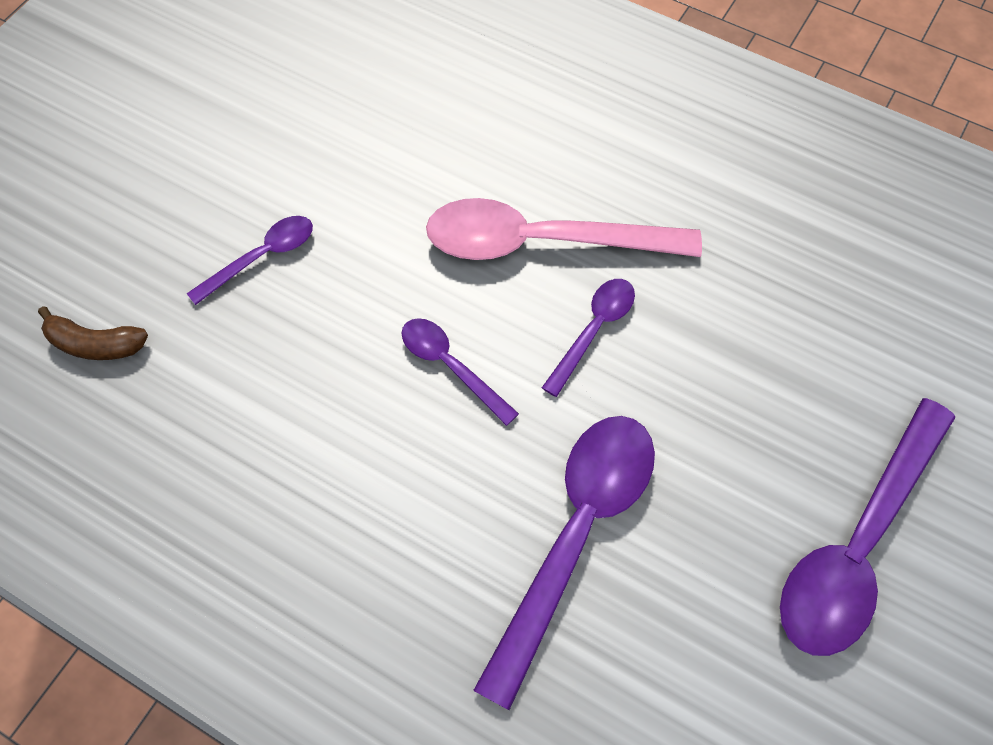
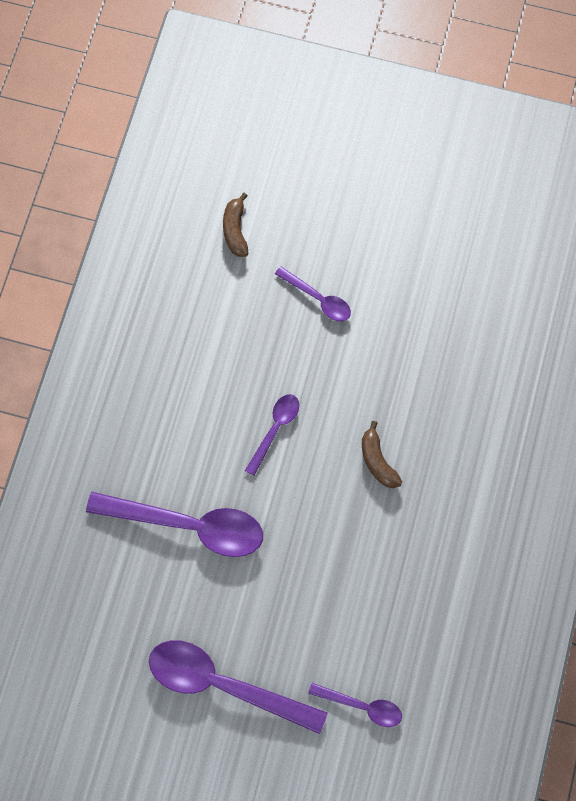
camera: 75 degrees right, 10 degrees up
pink spoon [426,198,702,260] -> brown banana [362,421,402,488]
purple spoon [542,279,635,397] -> purple spoon moved to [308,683,402,727]

